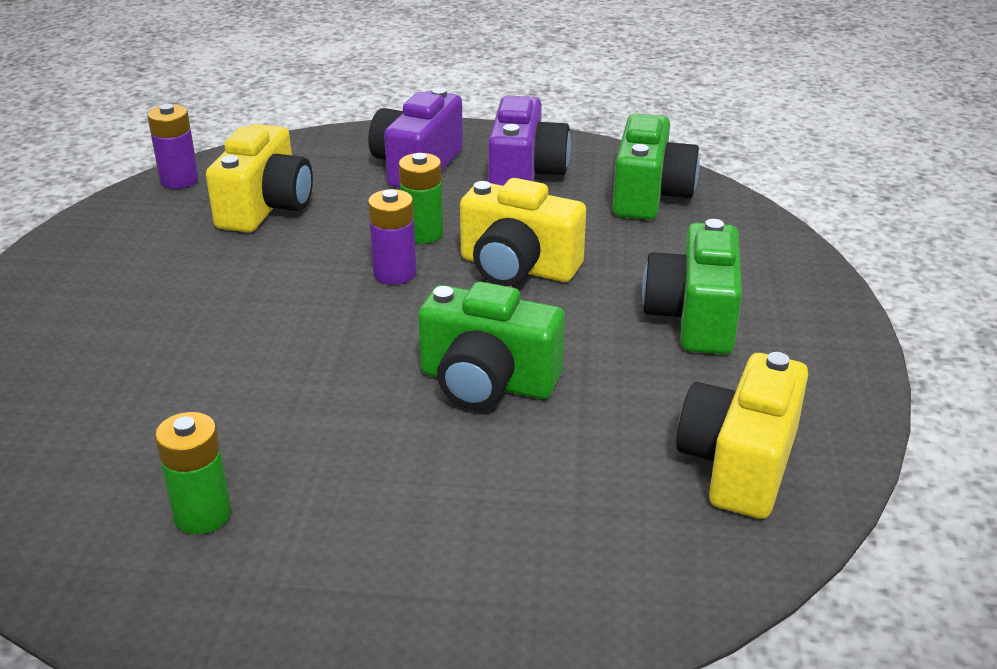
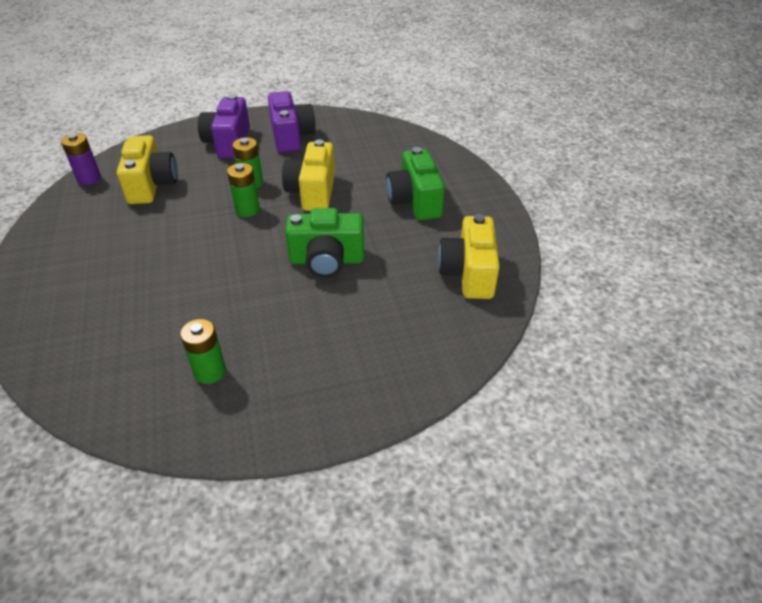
camera: 20 degrees left, 10 degrees up
purple battery [368,189,416,285] -> green battery [227,163,260,217]
yellow camera [460,178,586,286] -> yellow camera turned 90 degrees clockwise [282,139,335,211]
green camera [613,114,700,220] -> none

